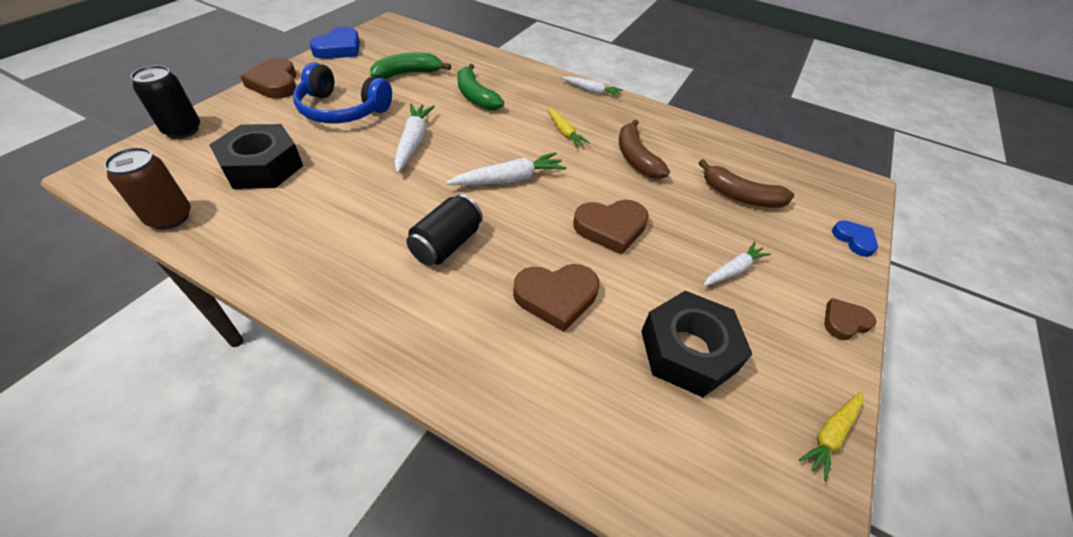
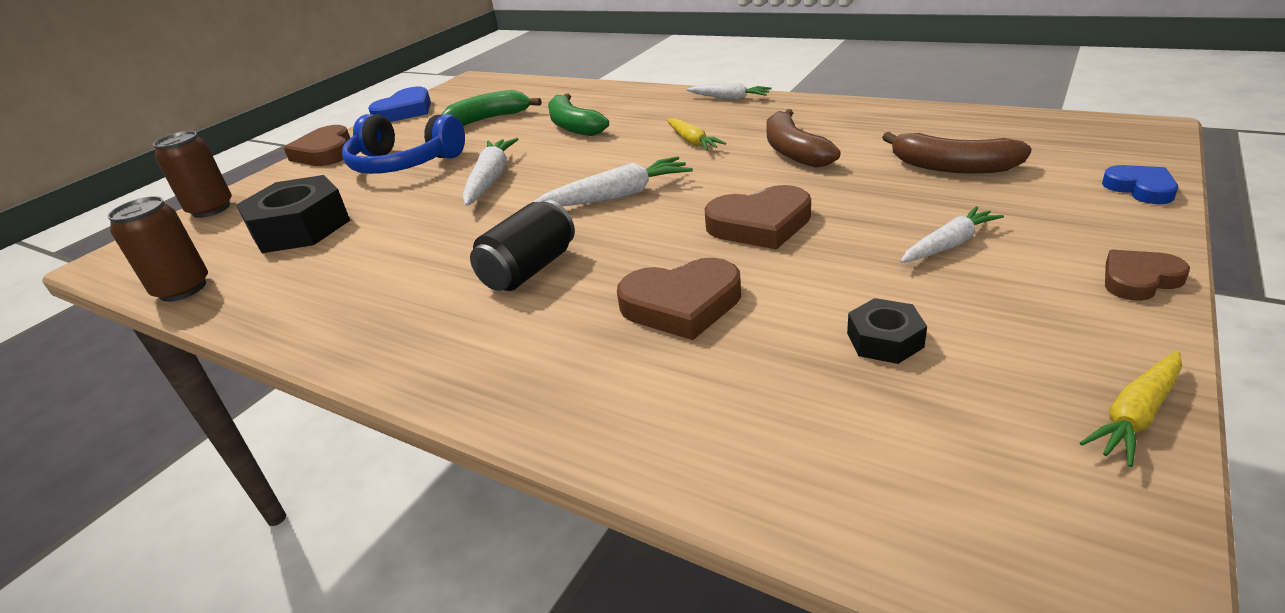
camera: 10 degrees right, 15 degrees down
black can [131,65,200,139] -> brown can [153,131,232,218]
black nut [641,291,752,397] -> black nut [847,298,927,364], size x0.49

